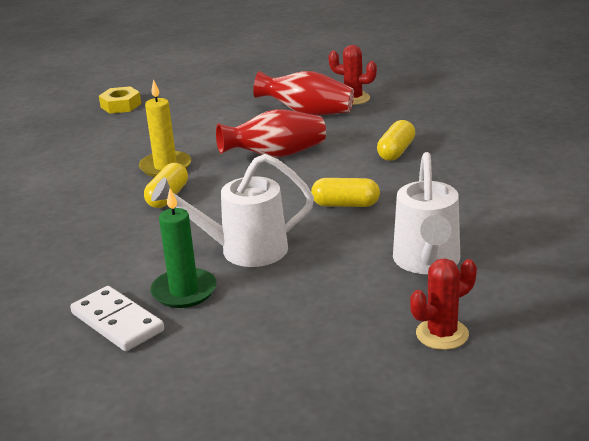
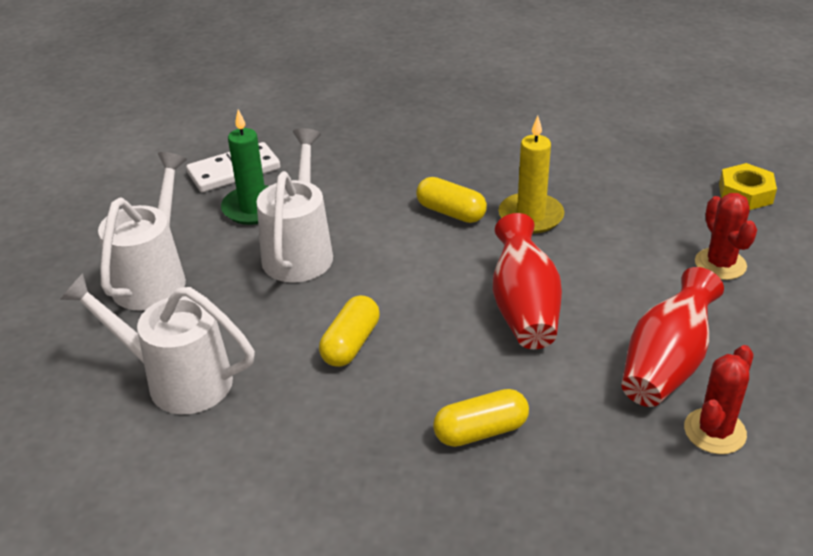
camera: 105 degrees right, 10 degrees up
yellow capsule [377,120,415,161] -> yellow capsule turned 60 degrees counterclockwise [433,389,529,447]
red cactus [410,258,477,350] -> red cactus moved to [695,193,757,280]
none -> white watering can [98,152,187,311]

